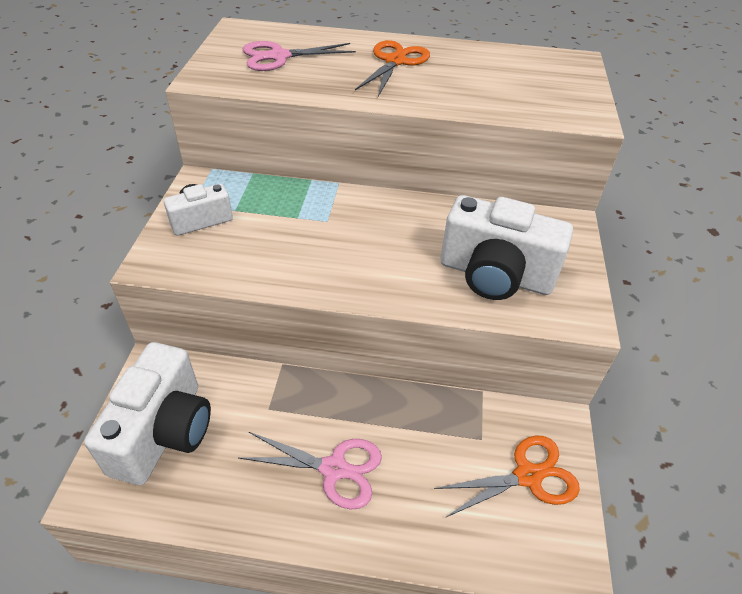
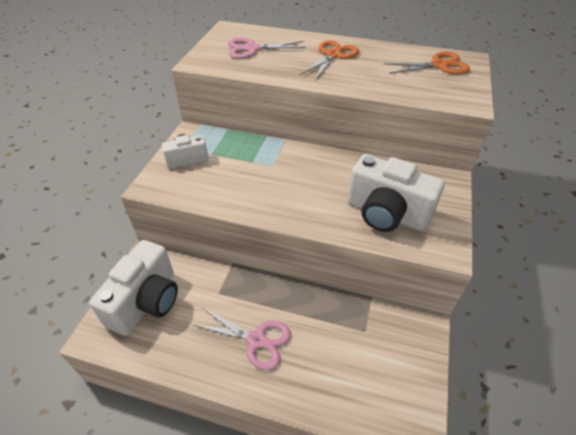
camera: 10 degrees right, 0 degrees up
orange scissors [434,435,580,518] -> orange scissors moved to [384,51,470,75]

